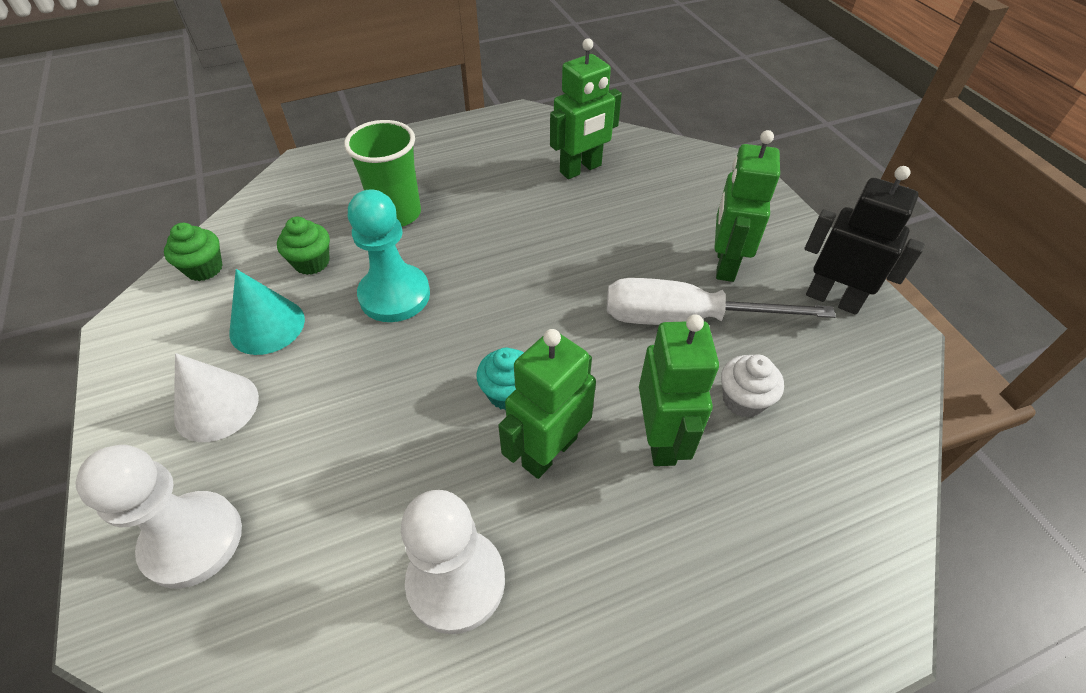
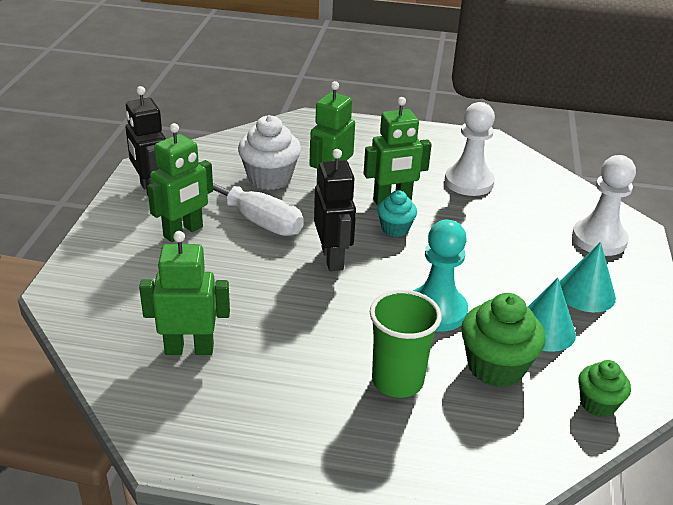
camera: 150 degrees left, 15 degrees down
white cone [174,353,259,442] -> turquoise cone [559,242,616,312]
green cupcake [277,217,330,275] -> green cupcake [461,293,546,387], size x1.68
white cupcake [721,354,784,418] -> white cupcake [238,115,301,190], size x1.68
none -> black robot [314,149,356,271]

